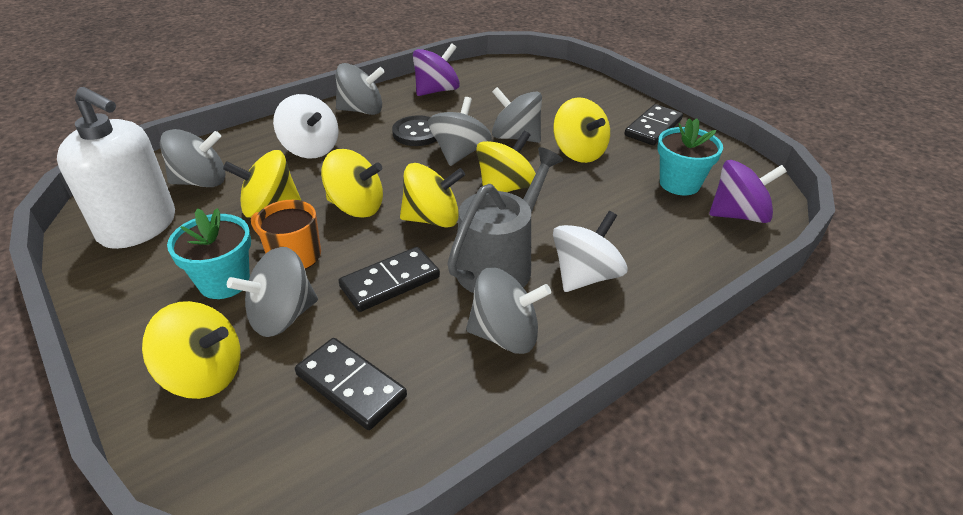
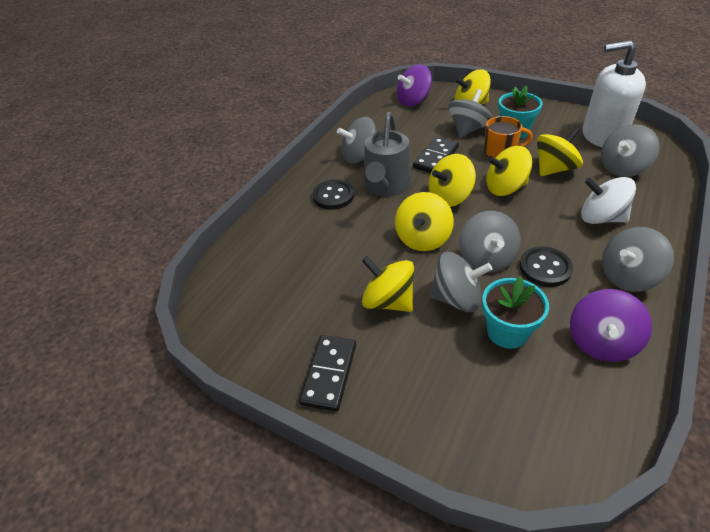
camera: 160 degrees right, 5 degrees up
black domino [295,338,407,430] -> none
white spinning top [553,211,628,292] -> black button [312,179,354,210]
turquoise flower pot [657,118,723,195] -> turquoise flower pot moved to [482,276,549,349]
purple spinning top [709,160,787,223] -> purple spinning top moved to [397,64,432,107]

